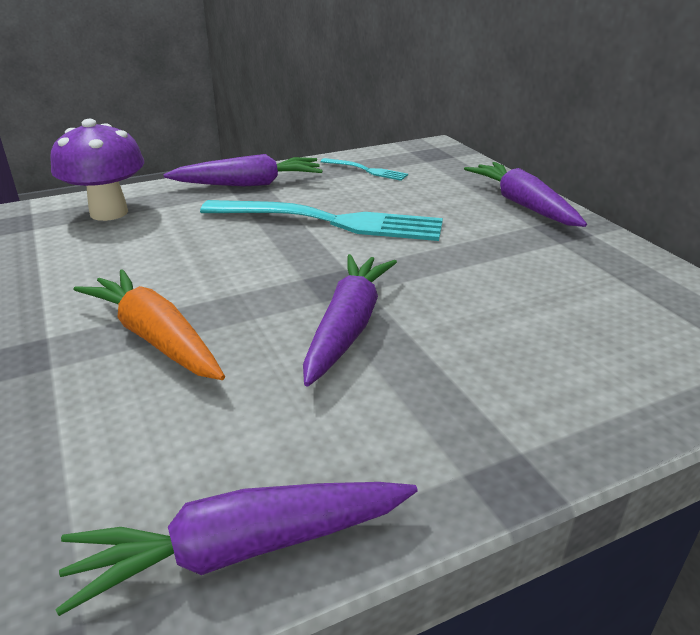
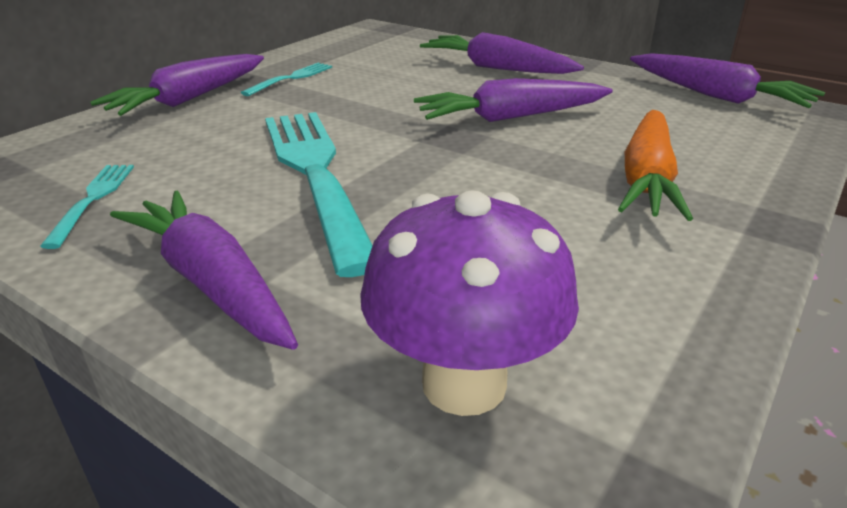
camera: 120 degrees left, 0 degrees up
none -> turquoise fork [241,63,332,96]
none -> purple carrot [420,32,584,74]

